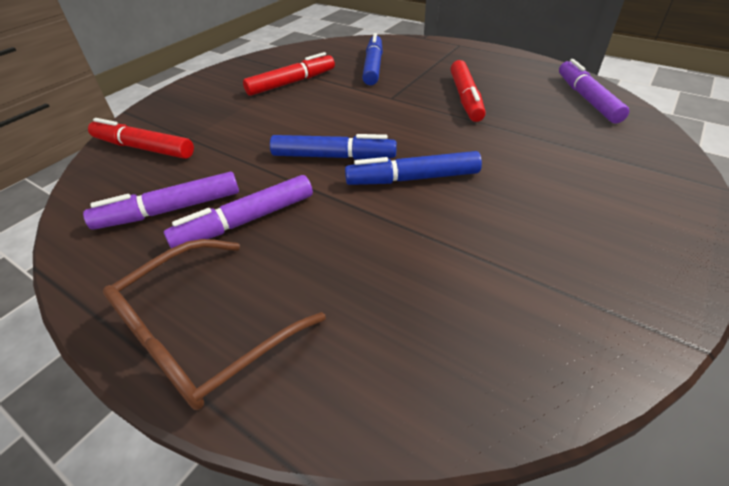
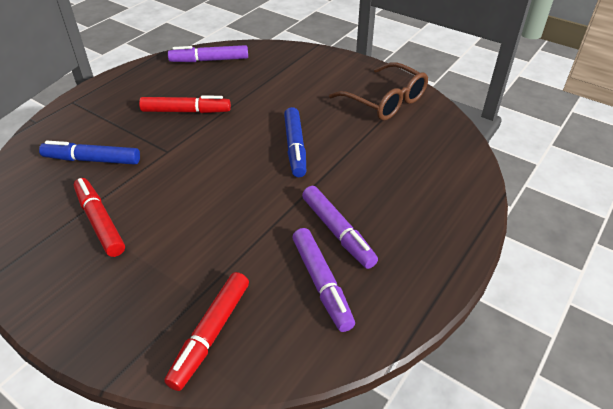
camera: 90 degrees left, 0 degrees up
brown glasses [103,239,326,410] -> brown glasses moved to [329,62,428,120]
blue marker [270,134,397,160] -> none

